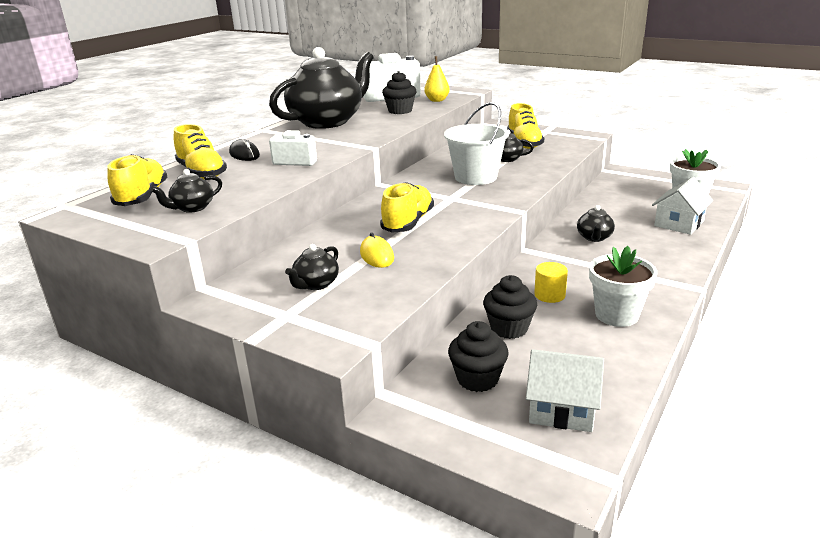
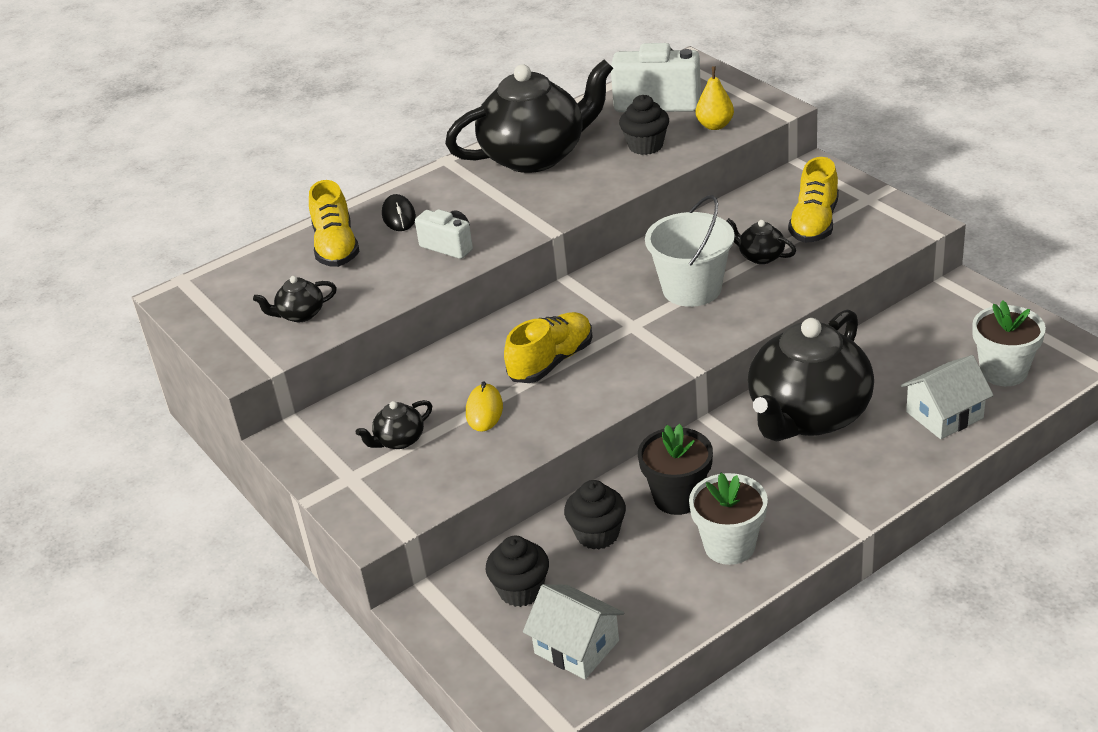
camera: 25 degrees right, 10 degrees up
yellow shoe [107,154,168,206] -> none
yellow cylinder [534,262,568,303] -> black flower pot [638,424,713,515]
black teapot [577,205,615,242] -> black teapot [748,310,874,441], size x2.47

